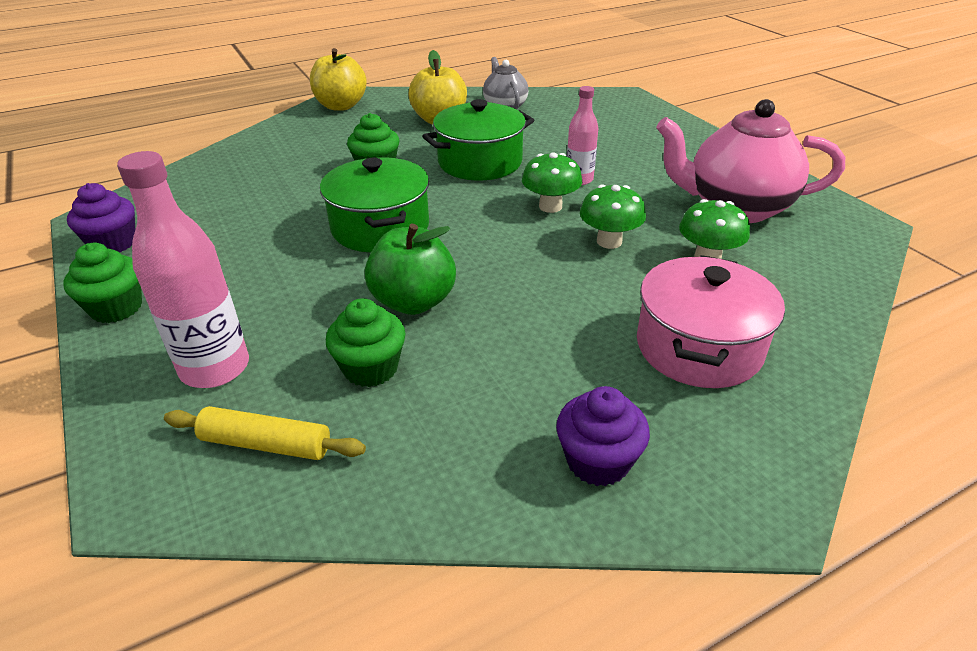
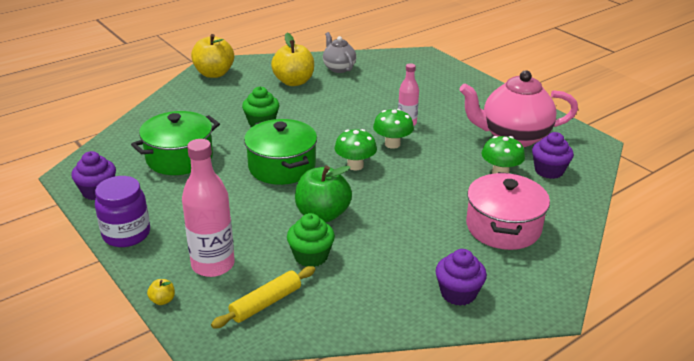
camera: 10 degrees left, 5 degrees down
green cupcake [63,243,142,323] -> purple jar [95,176,150,247]
yellow rolling pin [164,406,366,460] -> yellow rolling pin turned 45 degrees counterclockwise [211,266,315,329]
green pot [422,99,534,181] -> green pot moved to [131,111,220,175]
green mushroom [580,184,646,249] -> green mushroom moved to [334,129,377,170]
none -> yellow apple [147,279,175,305]
none -> purple cupcake [532,132,574,179]

